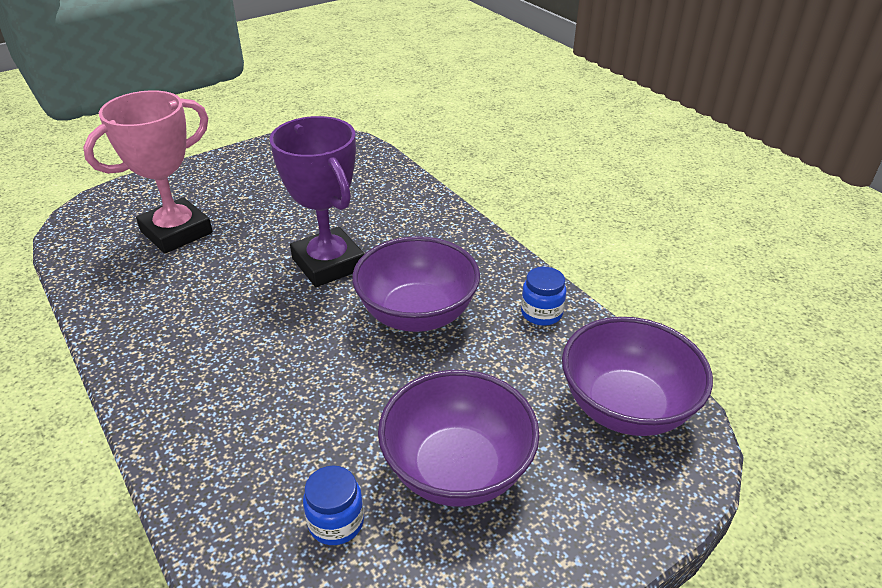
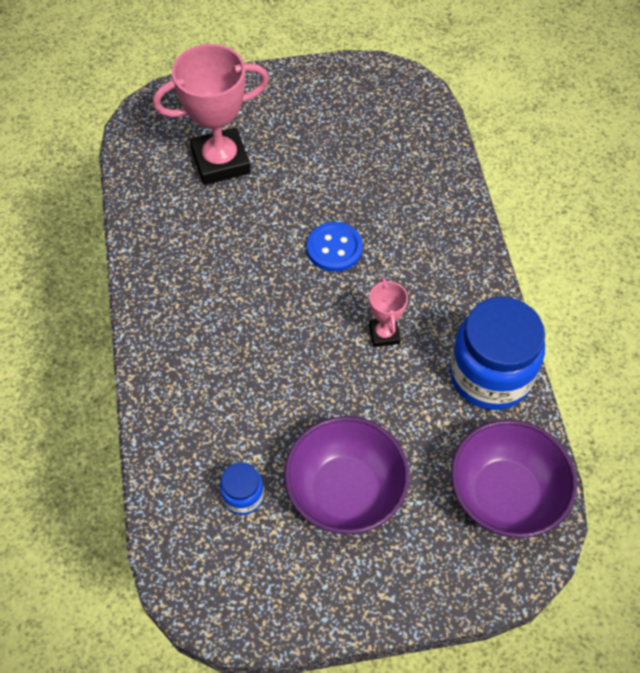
camera: 25 degrees right, 20 degrees up
purple trophy [270,116,364,287] -> blue button [307,222,363,272]
purple bowl [352,236,480,332] -> pink trophy [369,277,408,347]
blue jar [521,267,566,326] -> blue jar [450,297,545,410], size x2.15

